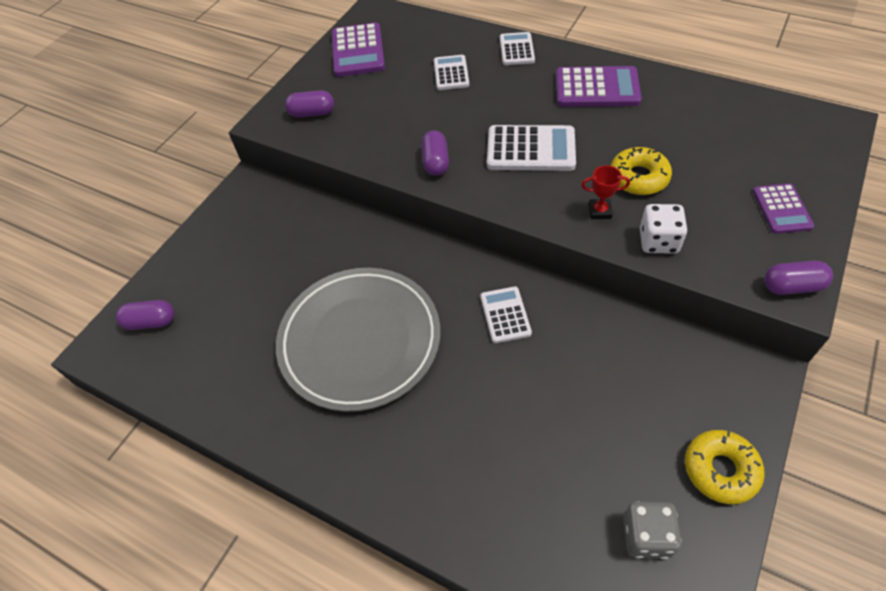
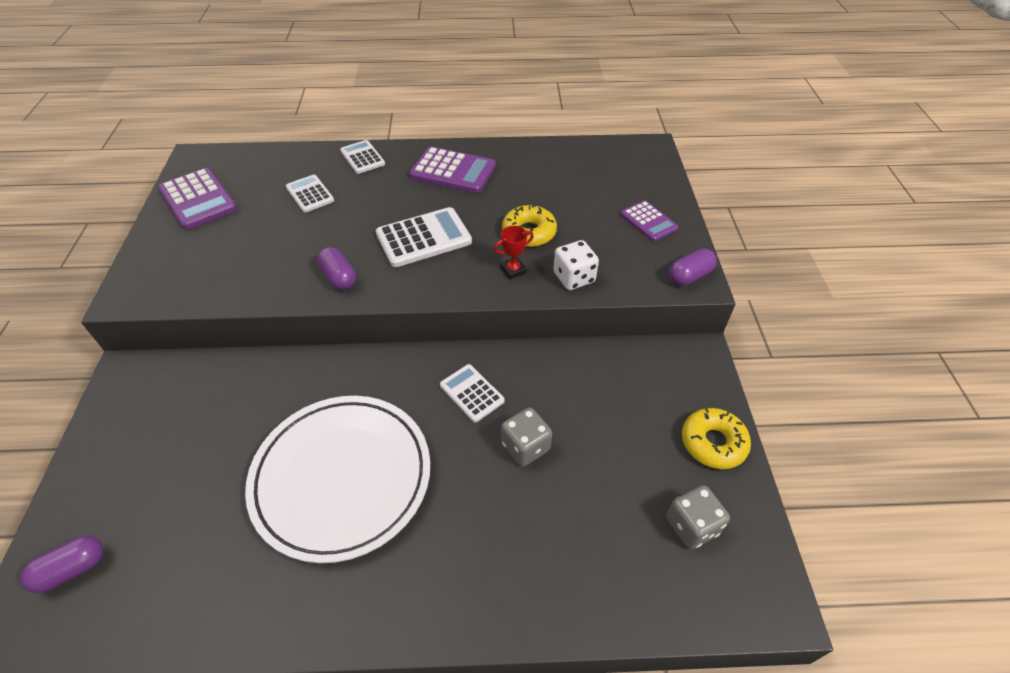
camera: 35 degrees left, 5 degrees down
grey plate [276,268,440,412] -> white plate [245,396,430,563]
purple capsule [285,90,334,117] -> none
purple calculator [556,66,642,107] -> purple calculator turned 45 degrees clockwise [409,146,496,193]
none -> grey dice [501,407,552,467]

